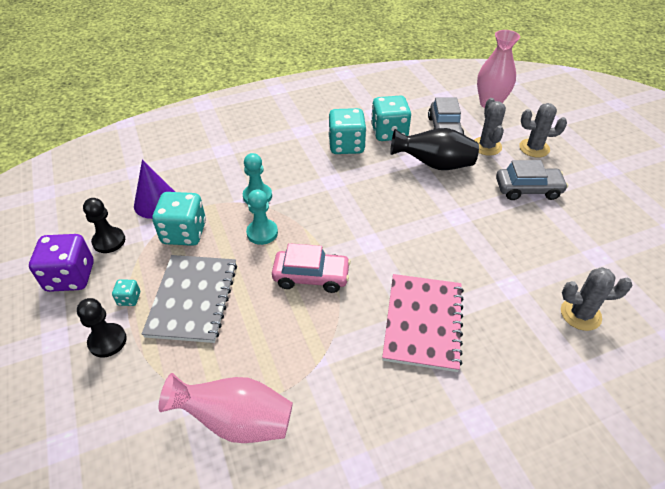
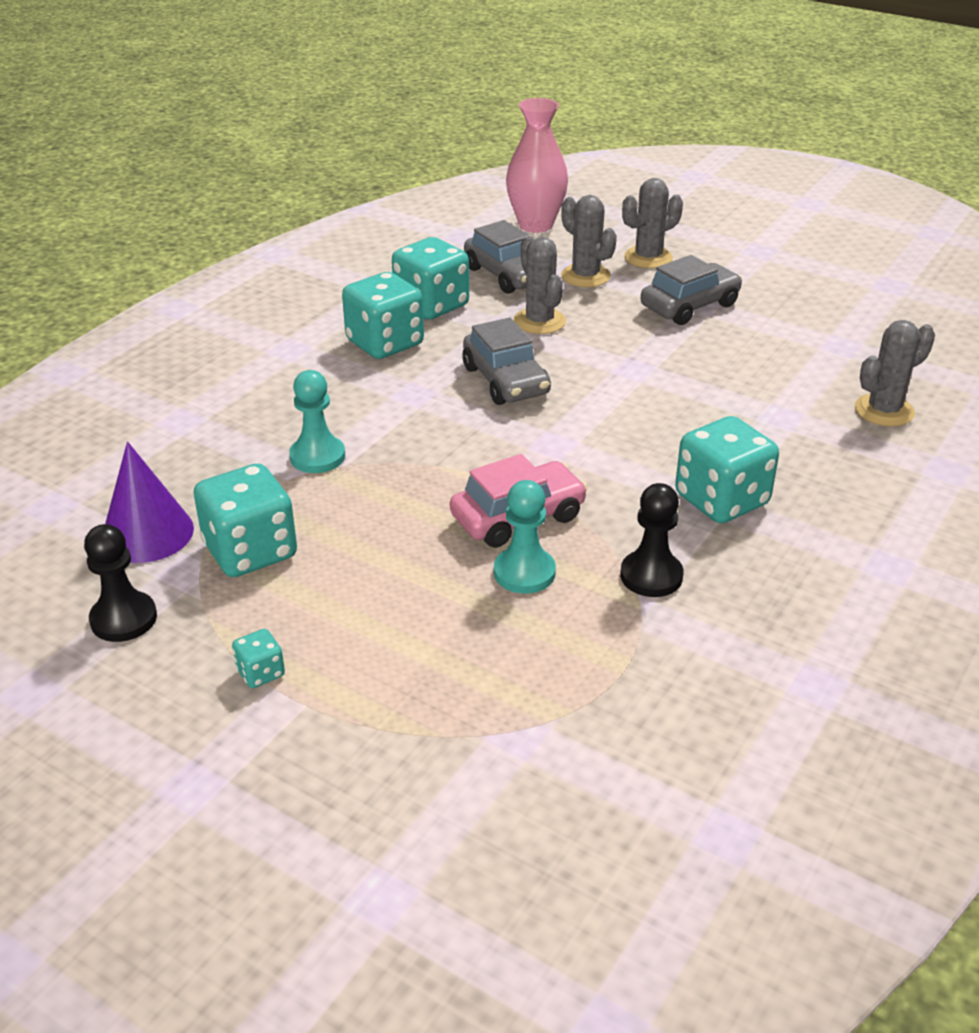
camera: 35 degrees left, 10 degrees down
purple dice [29,234,94,292] -> none
black pawn [77,298,127,358] -> black pawn moved to [620,483,683,597]
grey notebook [142,255,237,343] -> none
pink vase [159,373,293,443] -> none
turquoise pawn [246,189,278,245] -> turquoise pawn moved to [494,480,556,594]
pink notebook [382,274,464,372] -> turquoise dice [675,416,779,523]
black vase [390,128,479,170] -> grey cactus [514,236,566,334]
none -> grey car [463,317,551,405]

